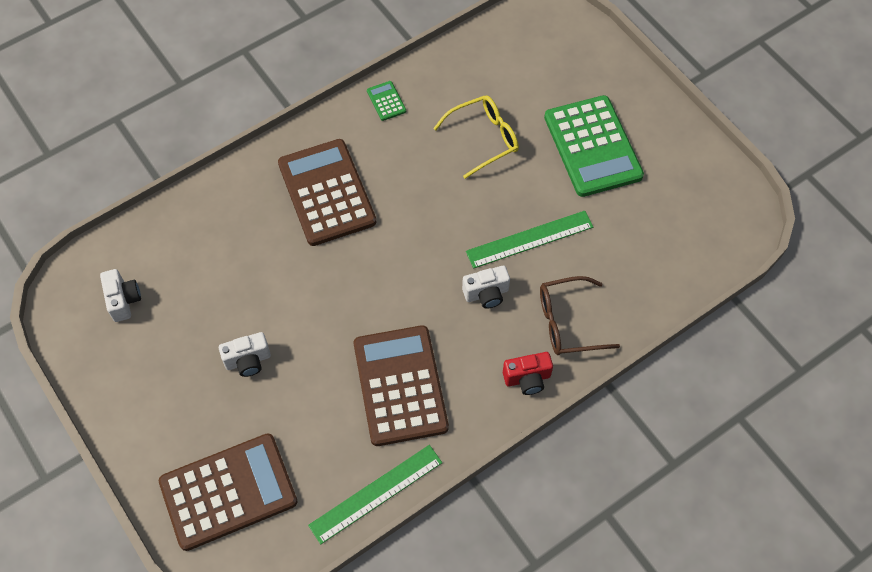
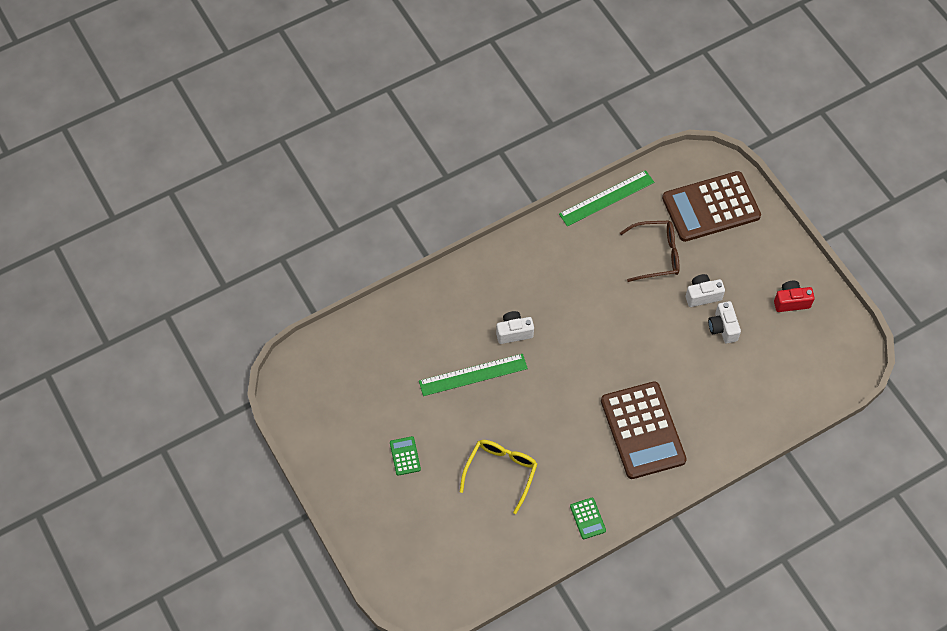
camera: 175 degrees left, 0 degrees up
white camera [100,269,141,322] -> white camera moved to [708,301,741,343]
brown calculator [354,325,449,446] -> none
yellow glasses [433,95,519,179] -> yellow glasses turned 135 degrees clockwise [460,440,538,514]
red camera [503,352,553,395] -> red camera moved to [774,281,815,312]
brown glasses [540,276,620,355] -> brown glasses moved to [620,220,680,282]
green calculator [544,95,644,197] -> green calculator [390,436,421,476], size x0.40

